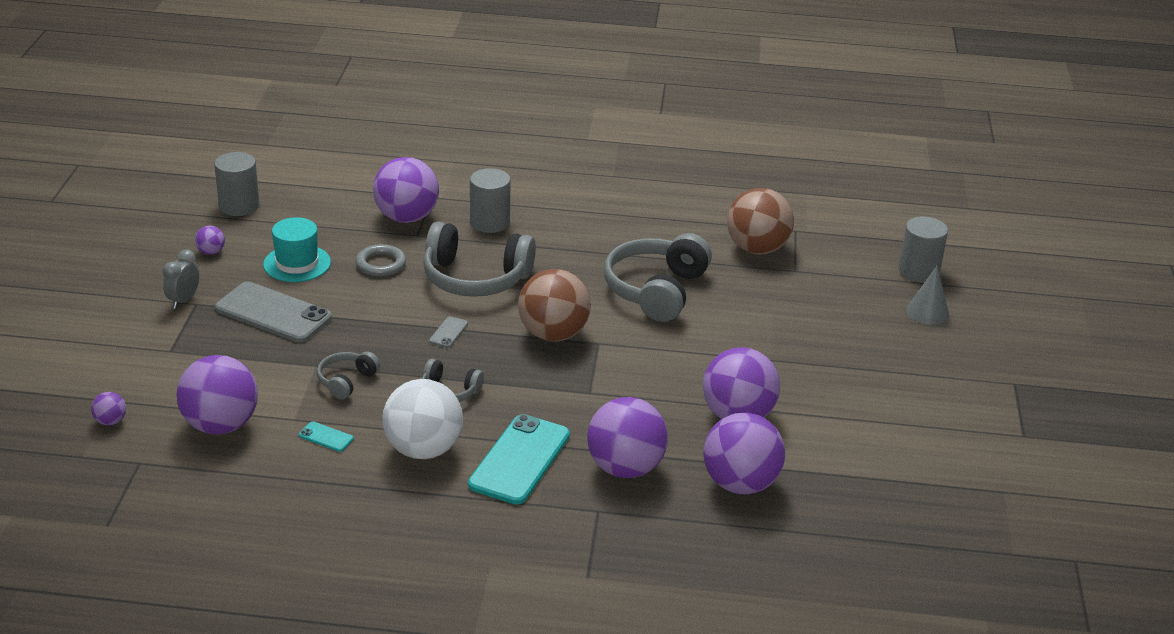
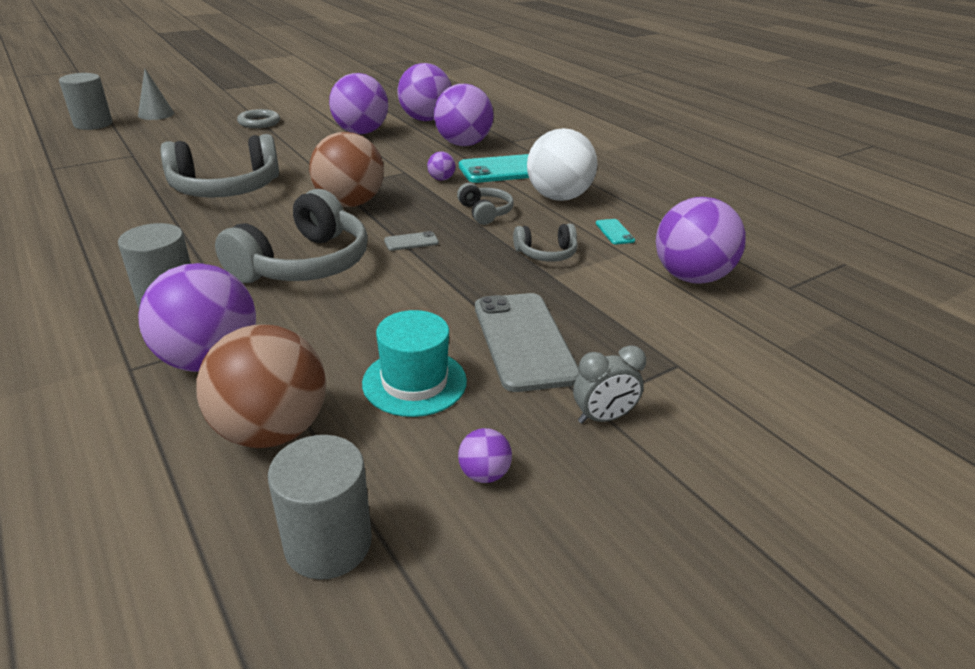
camera: 130 degrees left, 0 degrees up
purple ball [91,392,126,426] -> purple ball moved to [427,151,455,181]
grey ring [356,244,406,277] -> grey ring moved to [237,109,280,128]
grey headphones [423,222,536,297] -> grey headphones turned 60 degrees clockwise [215,189,368,283]
brown ball [727,188,794,255] -> brown ball moved to [197,324,326,448]

